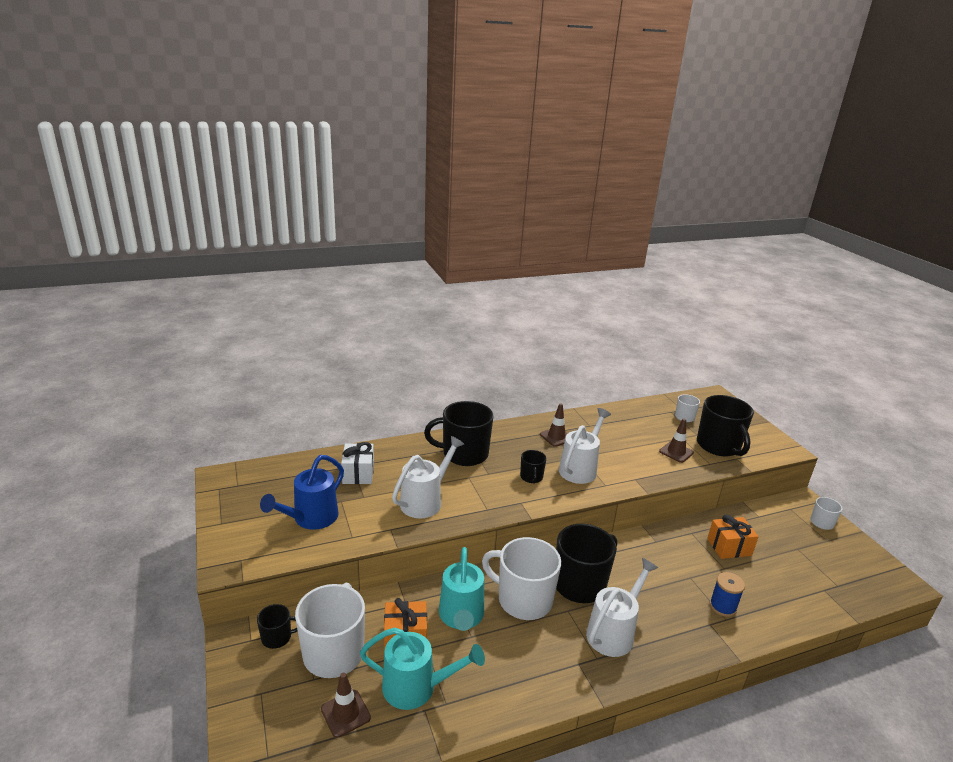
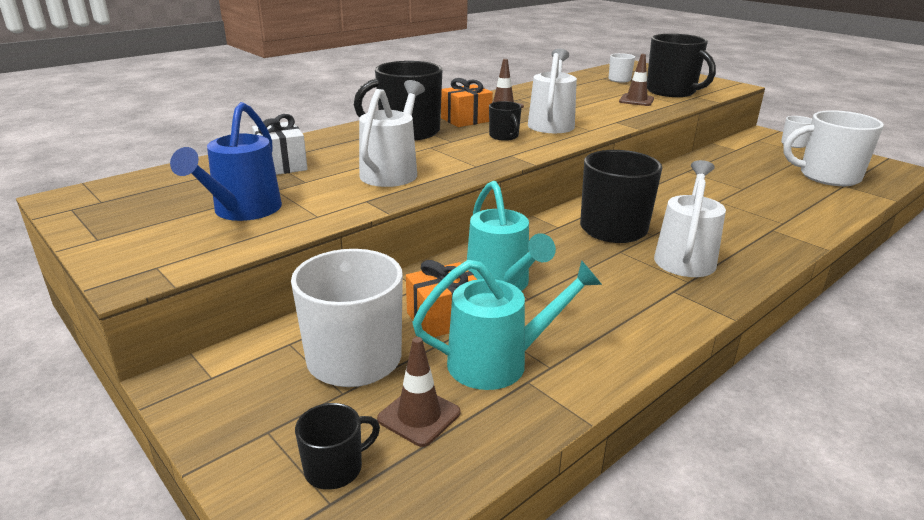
camera: 20 degrees left, 0 degrees up
black mug [257,604,298,649] -> black mug moved to [295,403,380,490]
white mug [482,537,561,620] -> white mug moved to [784,110,884,186]
orange gift [707,515,759,559] -> orange gift moved to [441,78,493,127]
blue spool [710,572,745,617] -> none

